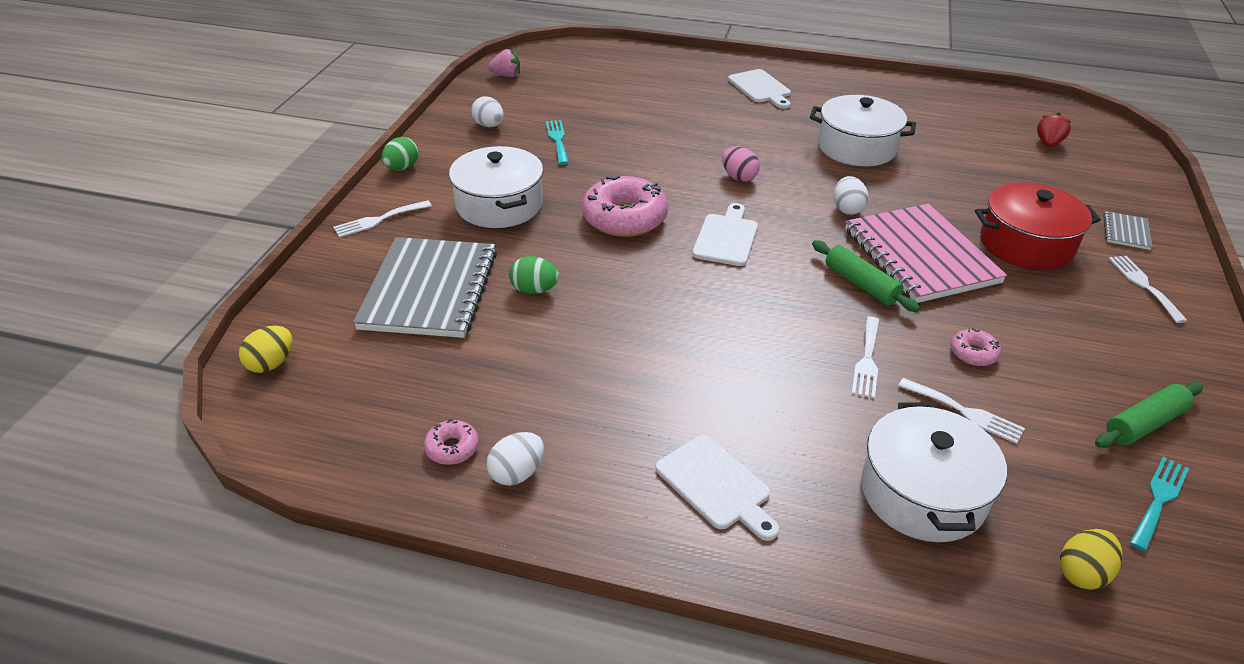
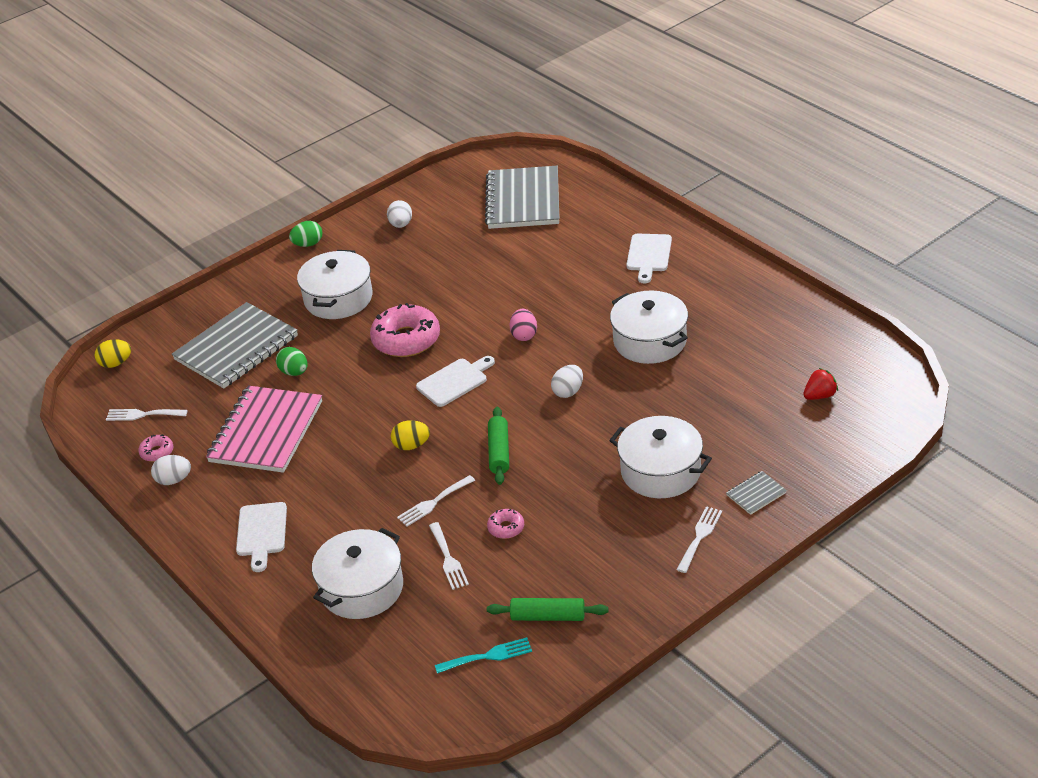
camera: 40 degrees right, 0 degrees up
white fork [333,200,432,238] -> white fork moved to [106,409,188,421]
pink strawberry [488,49,520,77] -> none
turquoise fork [546,120,569,165] -> none
pink notebook [845,204,1007,303] -> pink notebook moved to [206,386,322,473]
red pot [975,182,1101,270] -> white pot [609,416,712,498]
yellow egg [1060,529,1123,590] -> yellow egg moved to [391,420,430,450]
none -> grey notebook [485,166,559,229]

